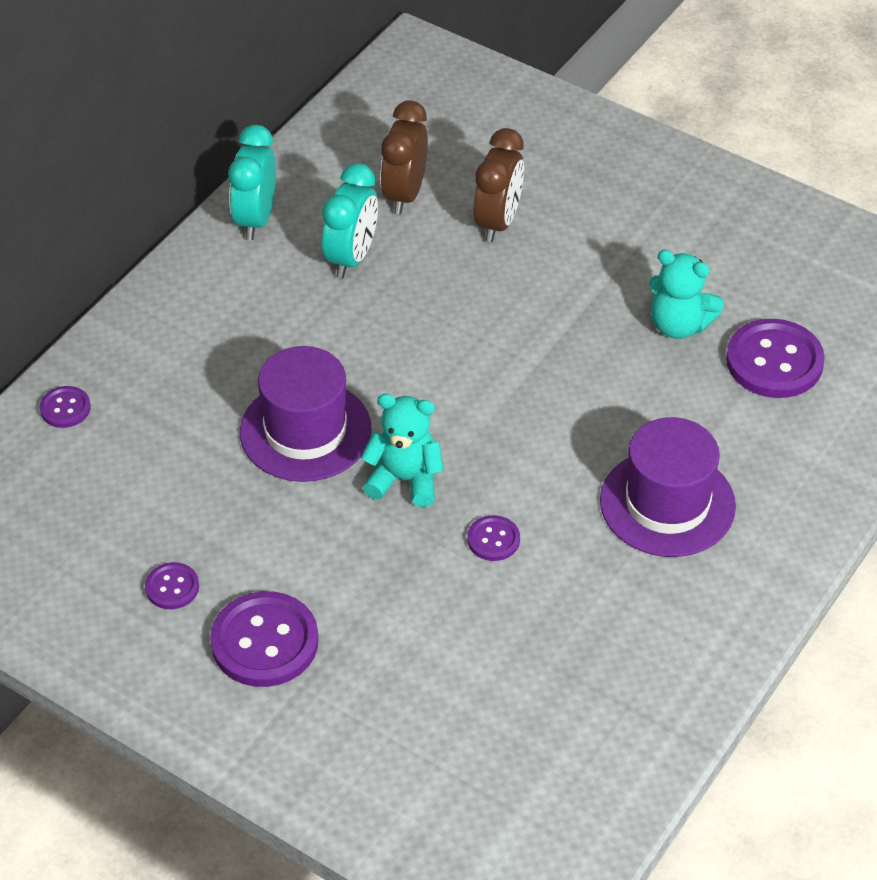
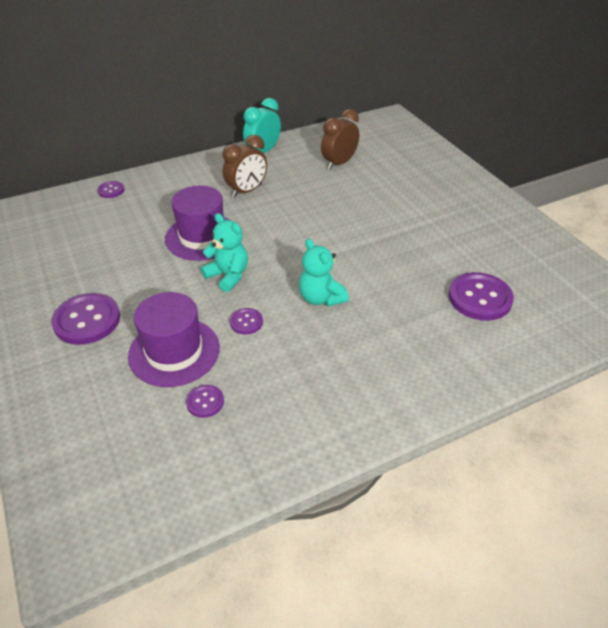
camera: 30 degrees right, 5 degrees down
purple button [145,562,199,609] -> purple button moved to [186,385,224,418]
turquoise clock [322,163,378,279] -> none
brown clock [474,128,524,243] -> brown clock moved to [223,135,267,198]
purple hat [600,417,736,557] -> purple hat moved to [128,292,220,387]
turquoise teddy bear [649,250,724,339] -> turquoise teddy bear moved to [299,238,349,307]

